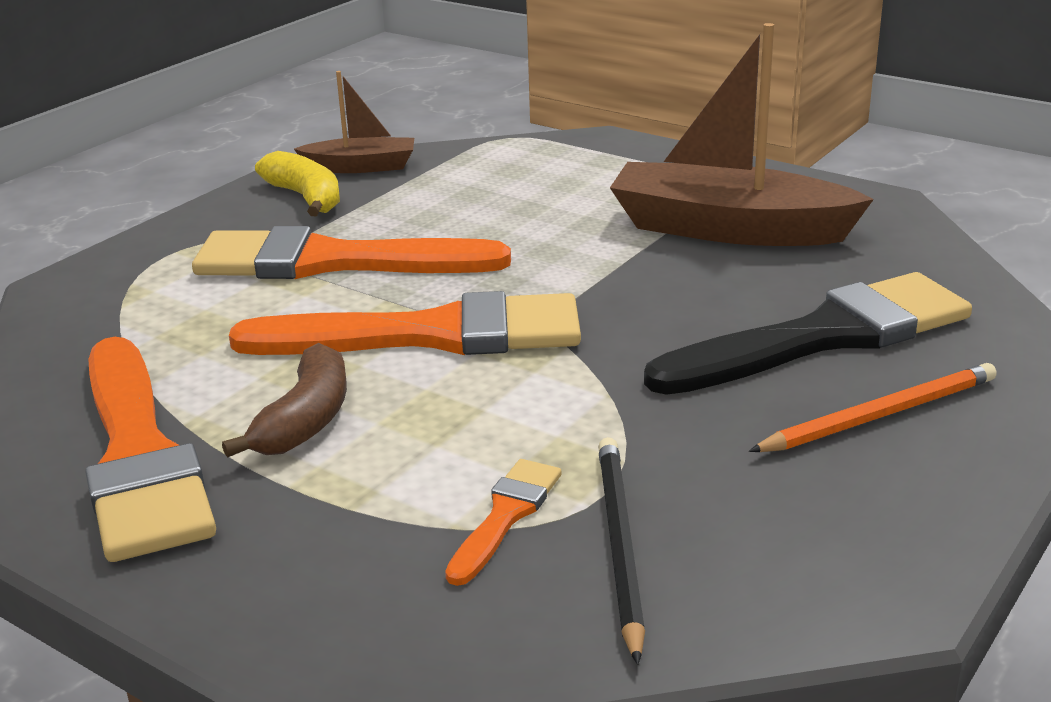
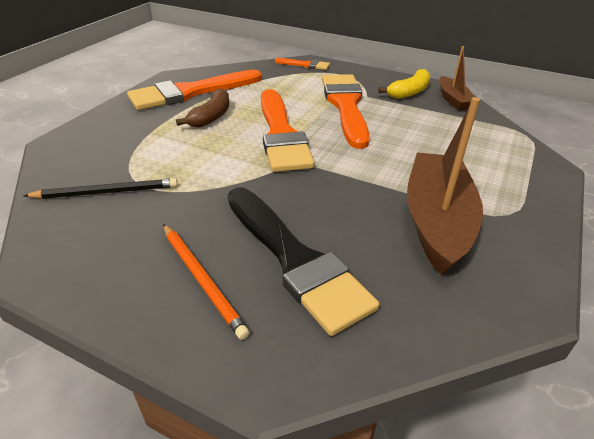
camera: 80 degrees right, 10 degrees up
brown banana [222,343,347,457] -> brown banana turned 75 degrees counterclockwise [176,88,229,128]
orange brush [445,459,562,586] -> orange brush moved to [275,58,330,70]

